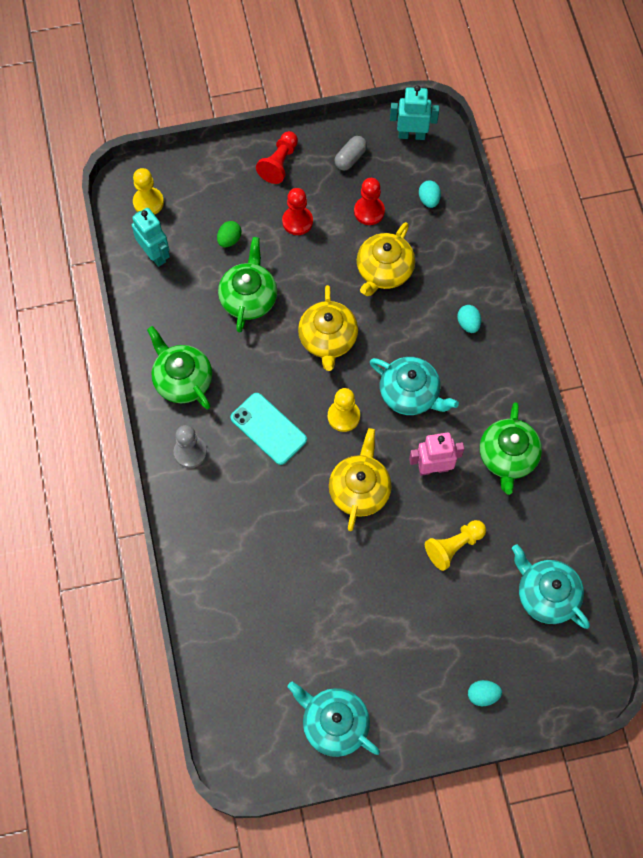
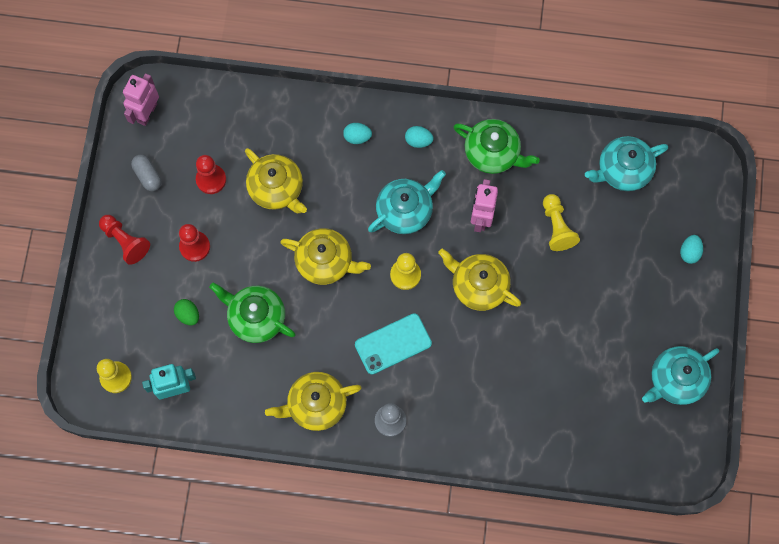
camera: 70 degrees left, 5 degrees up
green teapot [147,326,212,409] -> yellow teapot [265,372,362,431]
turquoise robot [390,85,439,140] -> pink robot [123,73,159,126]
turquoise egg [419,180,441,208] -> turquoise egg moved to [405,126,434,148]

